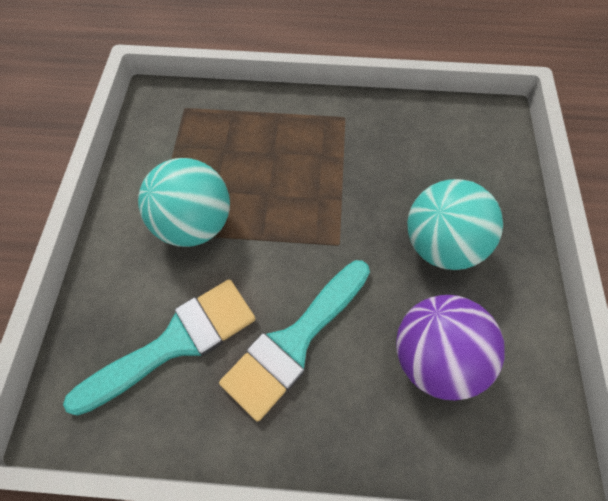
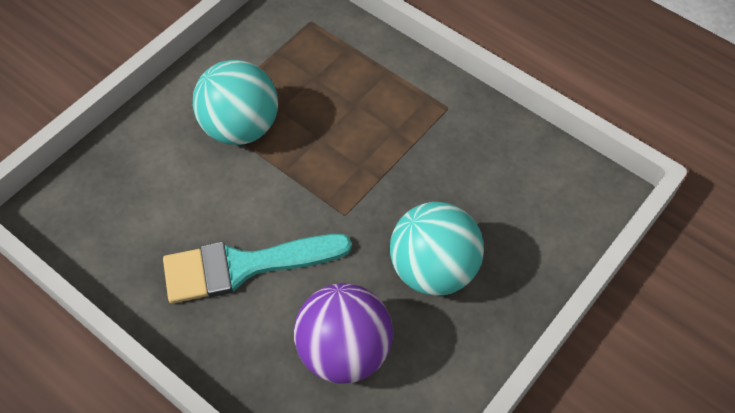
camera: 35 degrees right, 5 degrees down
turquoise brush [63,279,255,416] -> none

